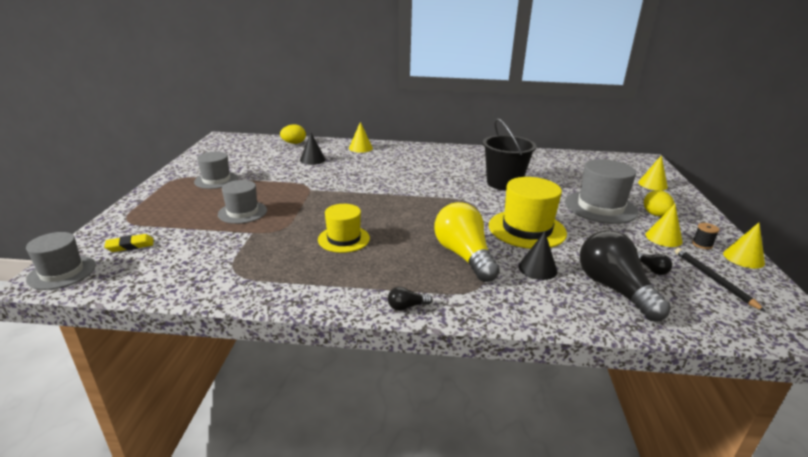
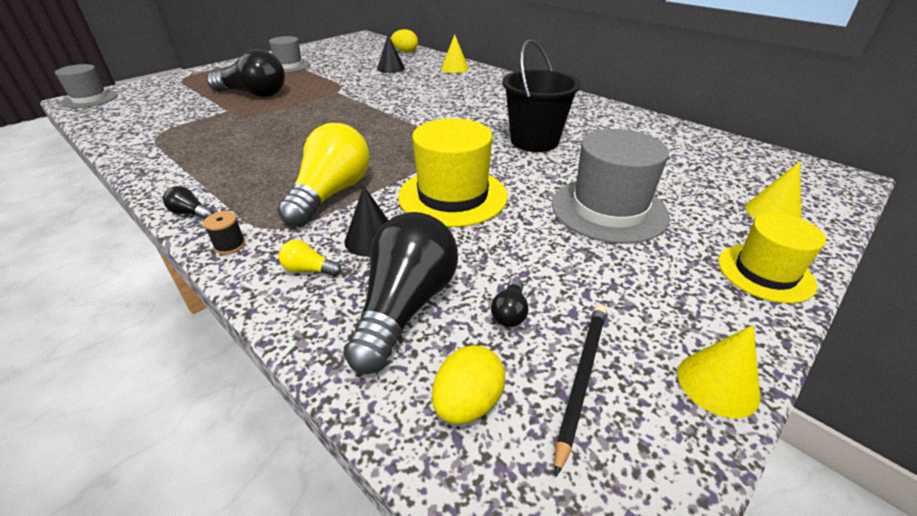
camera: 40 degrees right, 10 degrees up
yellow eraser [104,234,154,252] -> none
grey hat [218,180,267,224] -> black light bulb [207,49,285,97]
yellow hat [318,204,370,253] -> yellow hat moved to [718,213,826,303]
yellow egg [644,190,675,217] -> yellow egg moved to [432,345,505,424]
yellow cone [646,204,683,247] -> none
black spool [692,223,719,249] -> black spool moved to [203,211,245,255]
none -> yellow light bulb [279,240,342,277]

